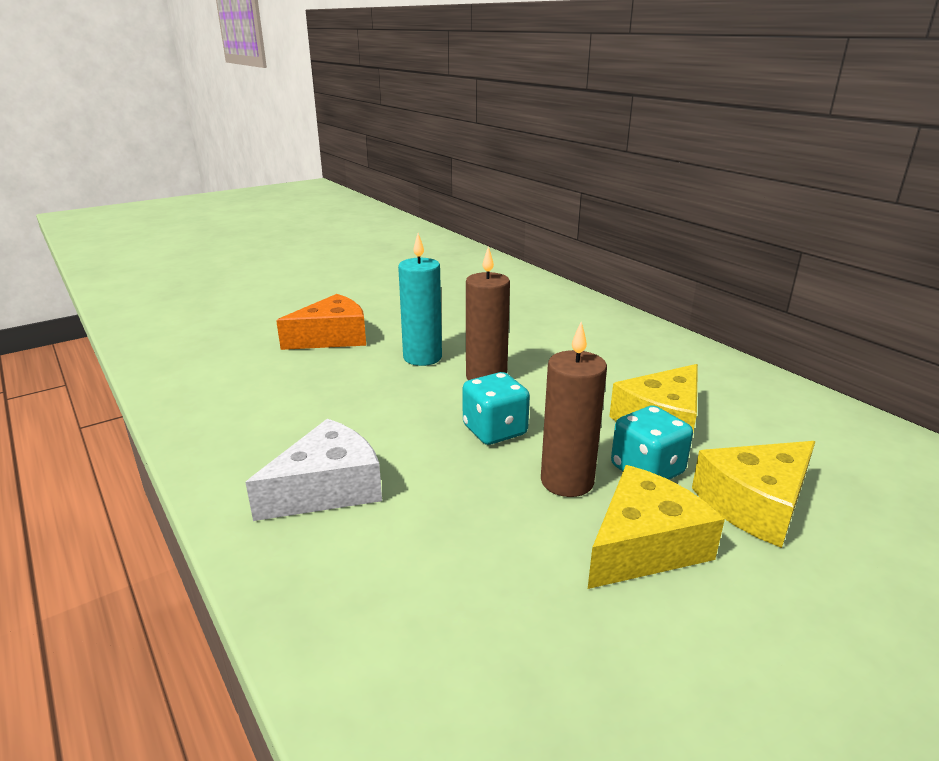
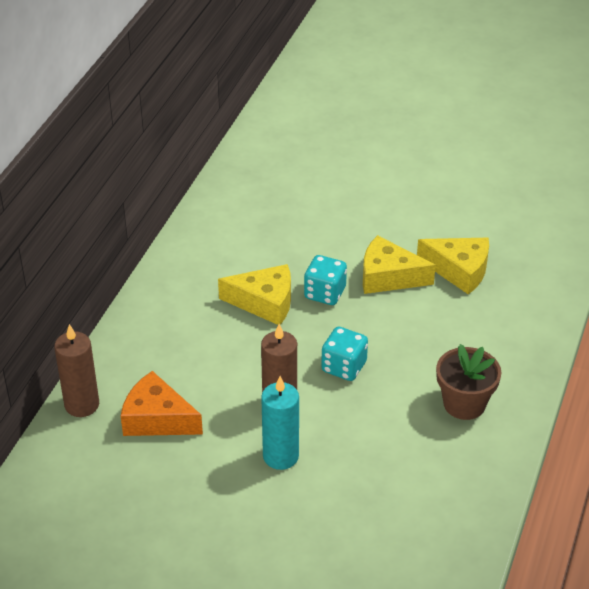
camera: 125 degrees left, 15 degrees up
white cheese [245,419,382,521] -> brown flower pot [436,344,501,420]
orange cheese [276,294,366,350] -> orange cheese moved to [121,371,203,436]
brown candle [541,322,607,497] -> brown candle moved to [54,324,99,417]
yellow cheese [692,441,816,548] -> yellow cheese moved to [417,238,489,295]

